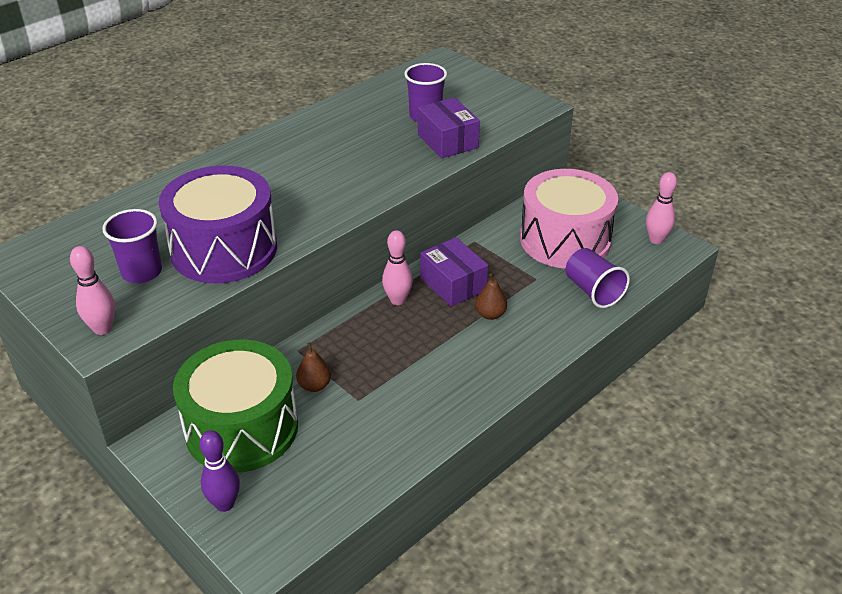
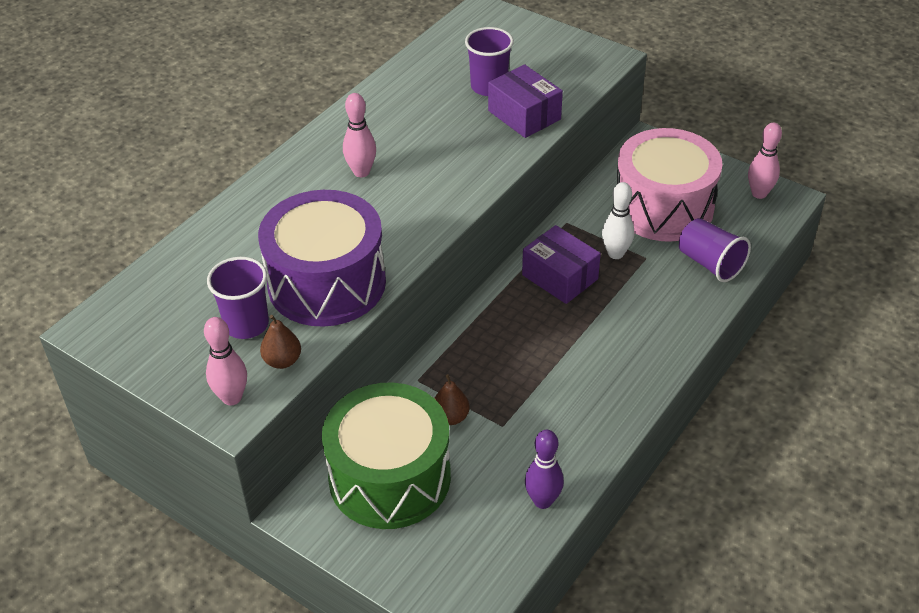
camera: 10 degrees left, 5 degrees up
purple bowling pin [199,430,240,512] -> purple bowling pin moved to [525,430,564,509]
pink bowling pin [382,230,413,305] -> pink bowling pin moved to [343,93,376,177]
brown pear [475,274,507,320] -> brown pear moved to [260,315,301,369]
none -> white bowling pin [602,182,634,259]

